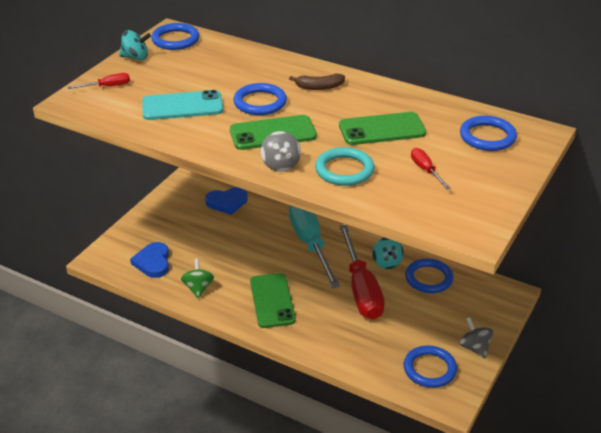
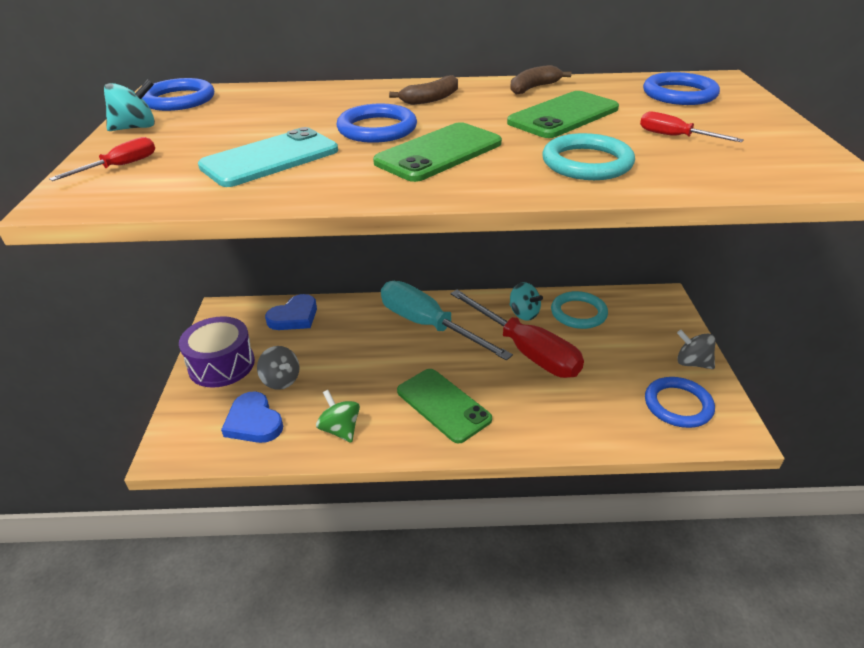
camera: 30 degrees left, 0 degrees up
grey spinning top [261,131,301,172] -> grey spinning top moved to [257,346,300,390]
blue ring [405,259,453,293] -> turquoise ring [551,291,608,329]
none -> purple drum [179,316,255,388]
none -> brown banana [510,65,571,94]

